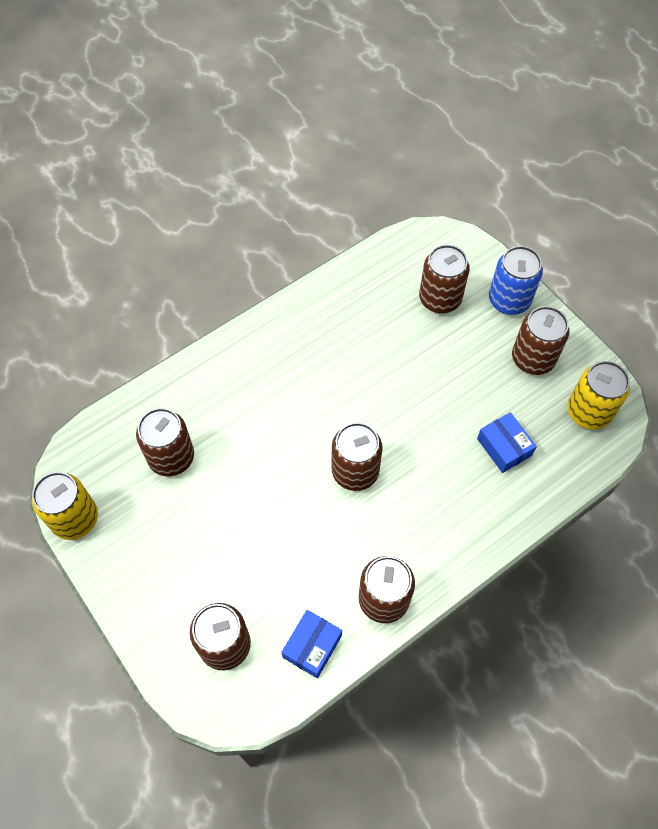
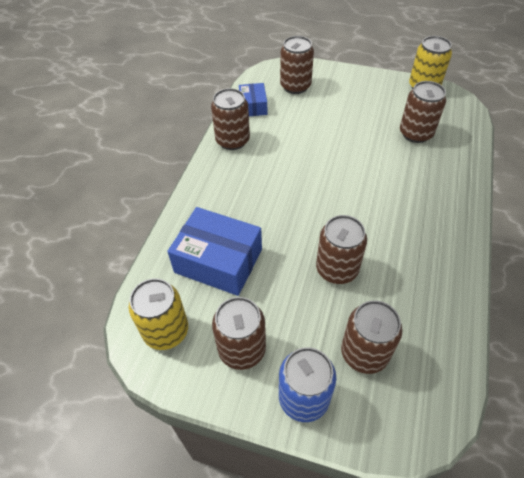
camera: 145 degrees right, 10 degrees down
brown can [332,422,383,491] -> brown can moved to [316,215,367,284]
blue box [477,412,537,473] -> blue box [167,207,262,296], size x1.79

